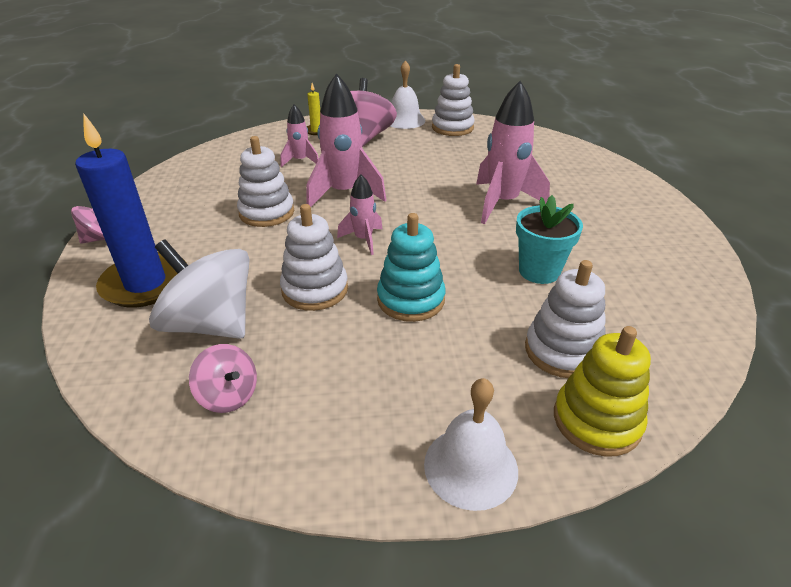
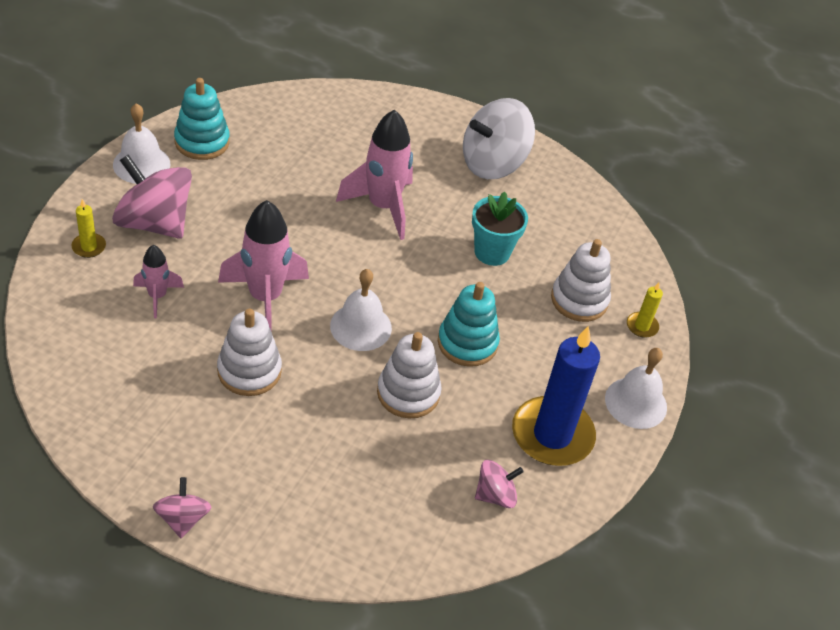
camera: 65 degrees left, 10 degrees up
blue candle [75,114,187,307] -> blue candle moved to [512,326,600,466]
white spinning top [149,239,250,339] -> white spinning top moved to [463,98,535,179]
pink rocket [337,174,383,255] -> white bell [330,269,392,351]
white stacking toy [432,64,475,136] -> turquoise stacking toy [174,78,230,160]
yellow stacking toy [554,326,651,457] -> yellow candle [627,283,663,338]

